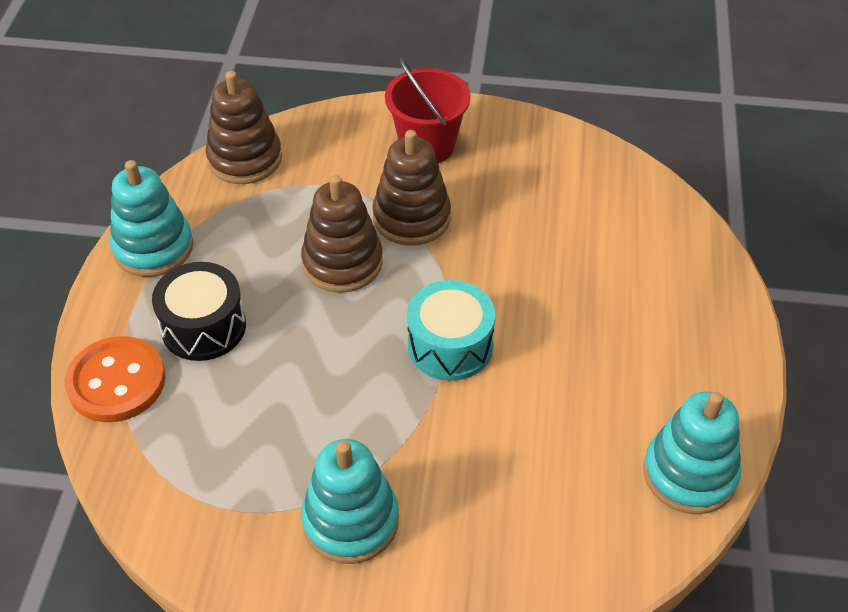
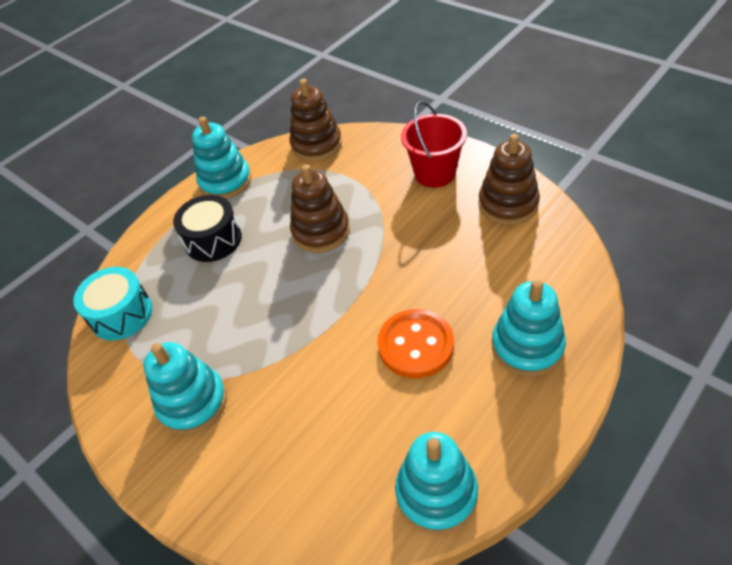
camera: 40 degrees right, 0 degrees up
orange button [64,336,166,422] -> orange button moved to [377,309,454,378]
brown stacking toy [372,130,451,246] -> brown stacking toy moved to [478,134,540,225]
turquoise drum [407,280,495,381] -> turquoise drum moved to [73,267,152,341]
none -> turquoise stacking toy [492,279,566,376]

